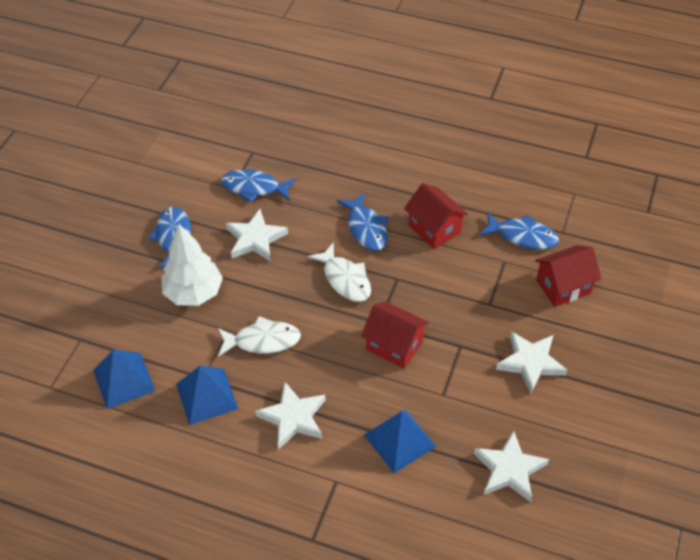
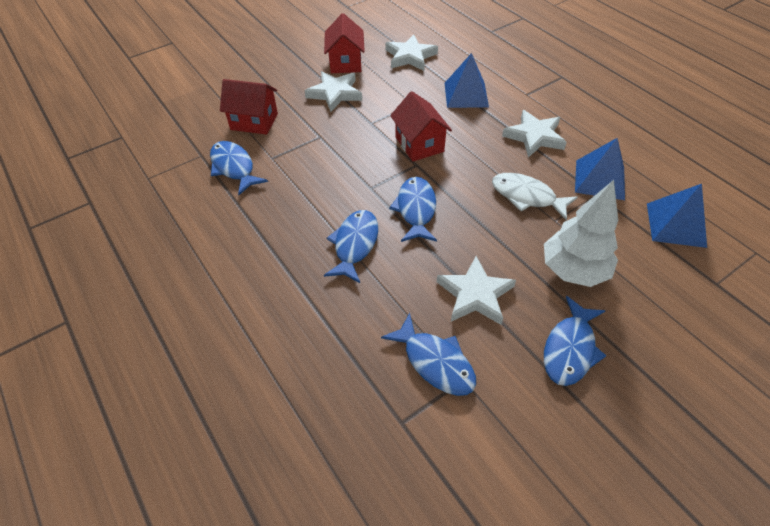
camera: 145 degrees left, 0 degrees up
white fish [308,242,371,302] -> blue fish [389,177,437,242]
red house [404,183,468,249] -> red house moved to [324,13,365,73]

